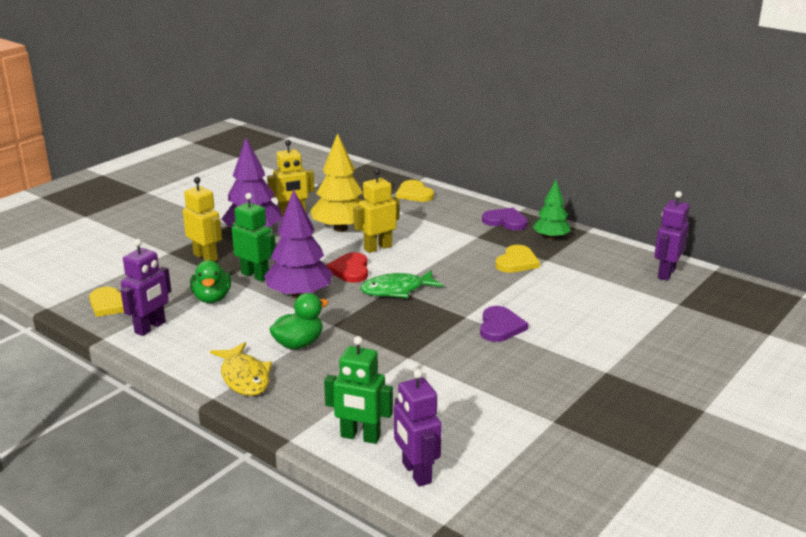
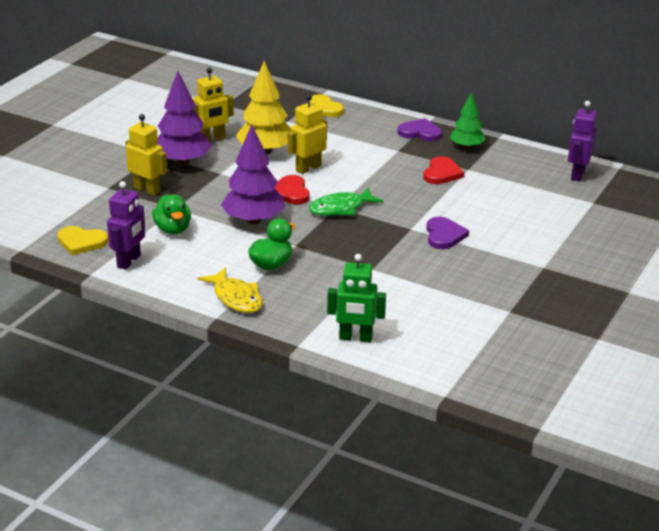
camera: 10 degrees left, 5 degrees up
green robot [232,193,276,282] -> none
purple robot [394,369,442,487] -> none
yellow heart [495,245,540,273] -> red heart [423,156,464,184]

